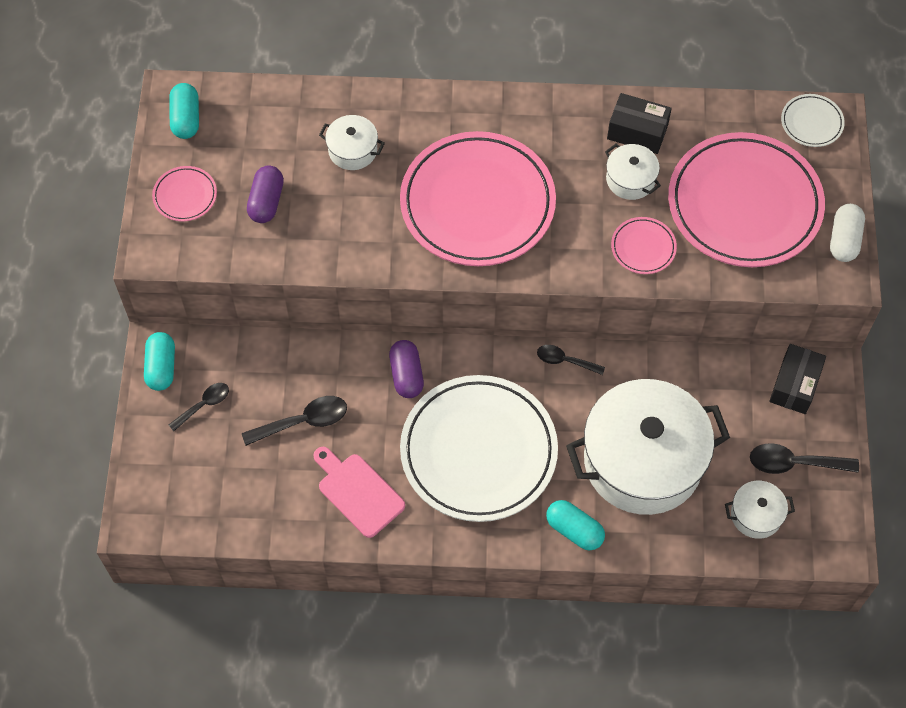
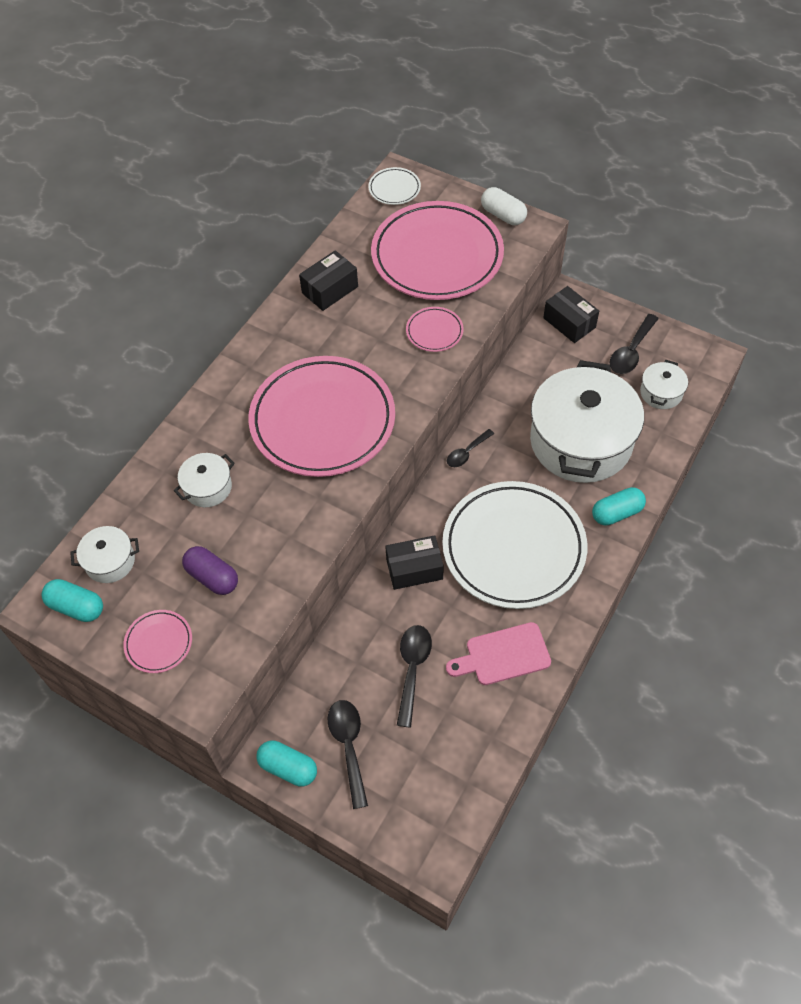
camera: 60 degrees left, 5 degrees down
black spoon [169,383,229,431] -> black spoon [328,700,368,809], size x1.53
purple capsule [389,340,424,398] -> black box [385,535,444,590]
white pot [605,144,661,200] -> white pot moved to [70,526,139,583]

